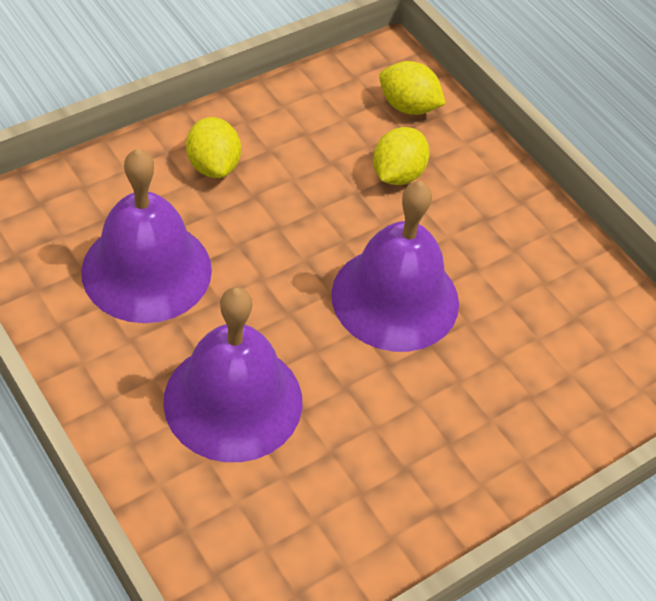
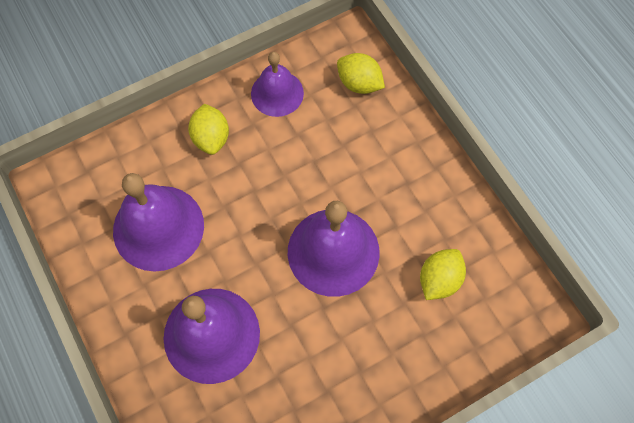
camera: 10 degrees right, 15 degrees up
yellow lemon [373,127,429,185] -> yellow lemon moved to [420,249,466,300]
none -> purple bell [251,52,304,117]

